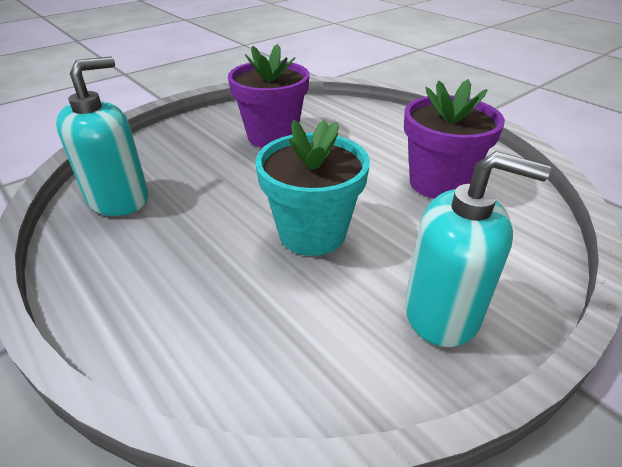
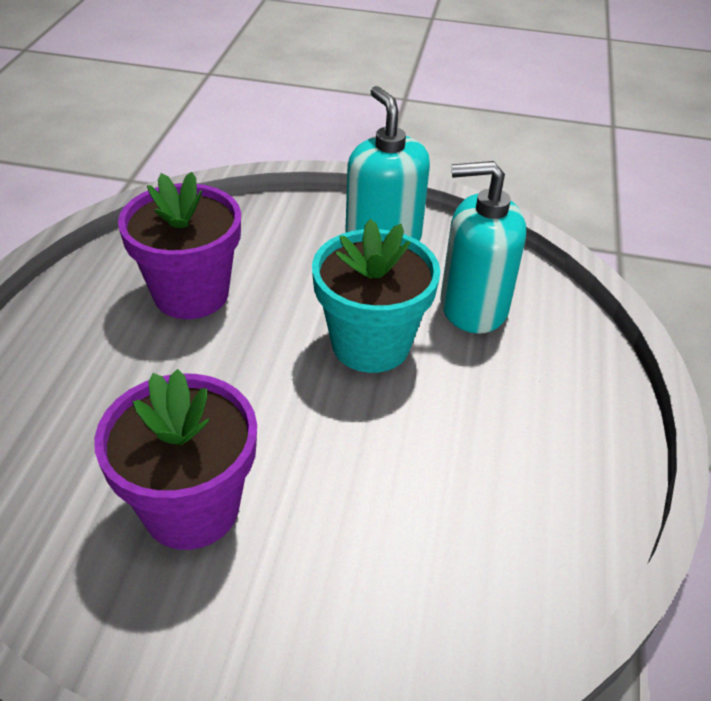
camera: 130 degrees left, 5 degrees up
turquoise soap dispenser [56,56,149,216] -> turquoise soap dispenser moved to [440,161,526,334]

